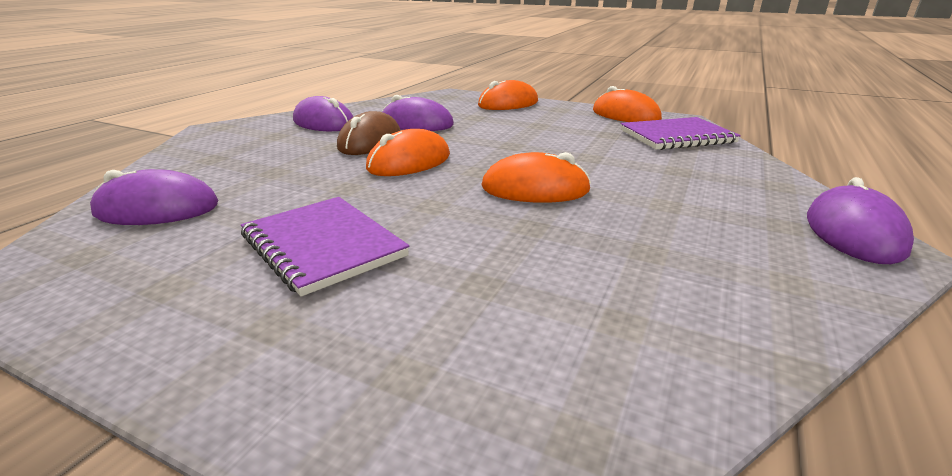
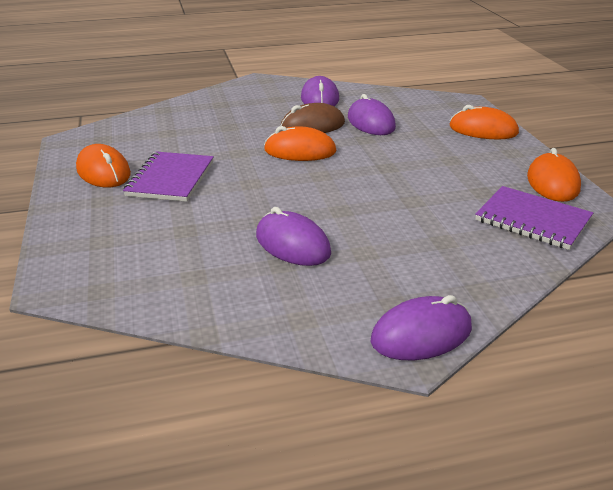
camera: 50 degrees right, 5 degrees up
purple mouse [90,169,219,225] -> purple mouse moved to [256,207,331,266]
orange mouse [481,152,591,203] -> orange mouse moved to [76,144,131,188]

